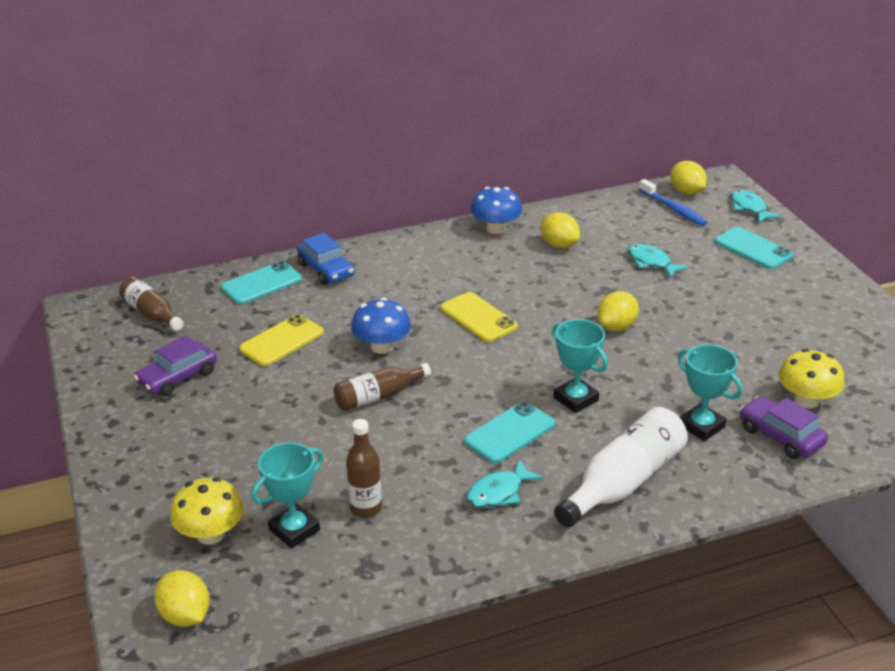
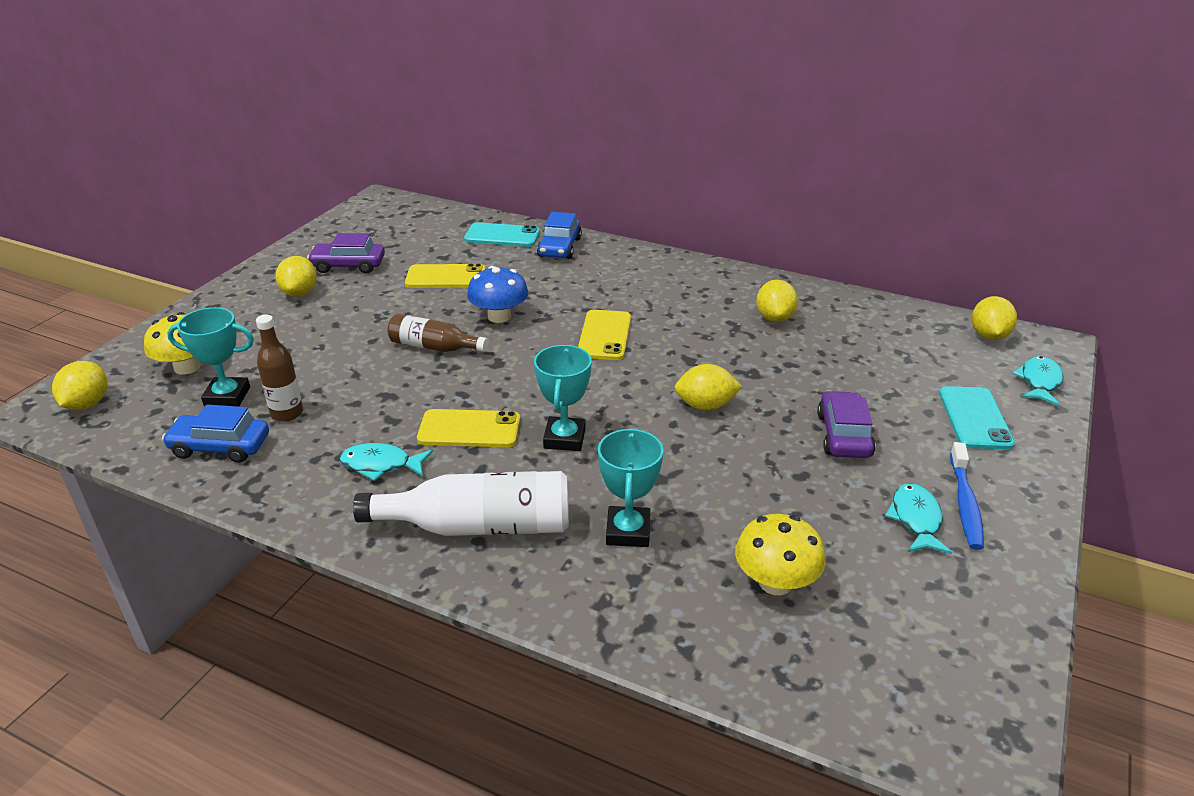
camera: 45 degrees right, 0 degrees up
brown bottle [119,277,184,331] -> none
turquoise phone [464,401,555,463] -> yellow phone [417,409,520,447]
blue mushroom [471,187,523,234] -> none
turquoise fish [628,244,688,278] -> turquoise fish moved to [885,483,952,554]
blue toothbrush [639,179,707,226] -> blue toothbrush moved to [950,442,984,550]
purple car [740,396,828,459] -> purple car moved to [817,391,876,458]
none -> blue car [162,404,269,463]
none -> yellow lemon [275,256,317,297]

